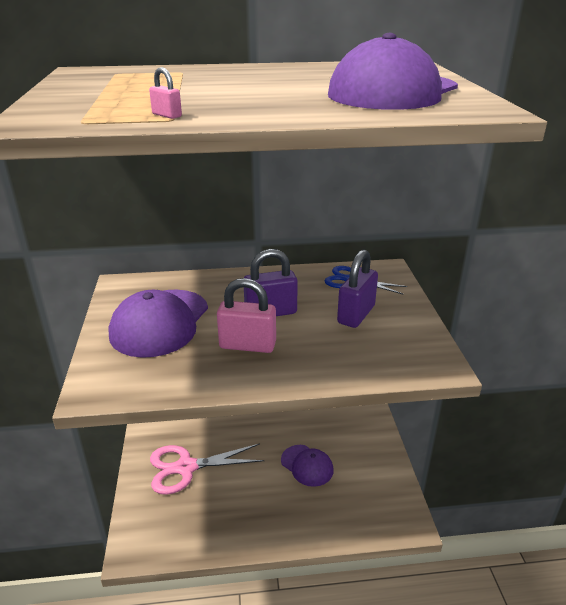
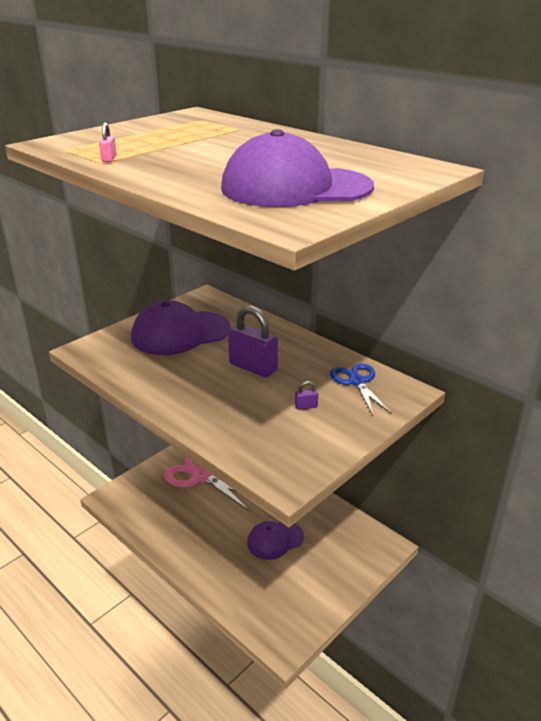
camera: 50 degrees right, 0 degrees up
pink padlock [217,278,276,353] -> none
purple cap [281,445,334,487] -> purple cap turned 60 degrees clockwise [247,521,304,560]
purple padlock [337,249,378,328] -> purple padlock [295,381,318,410], size x0.41

